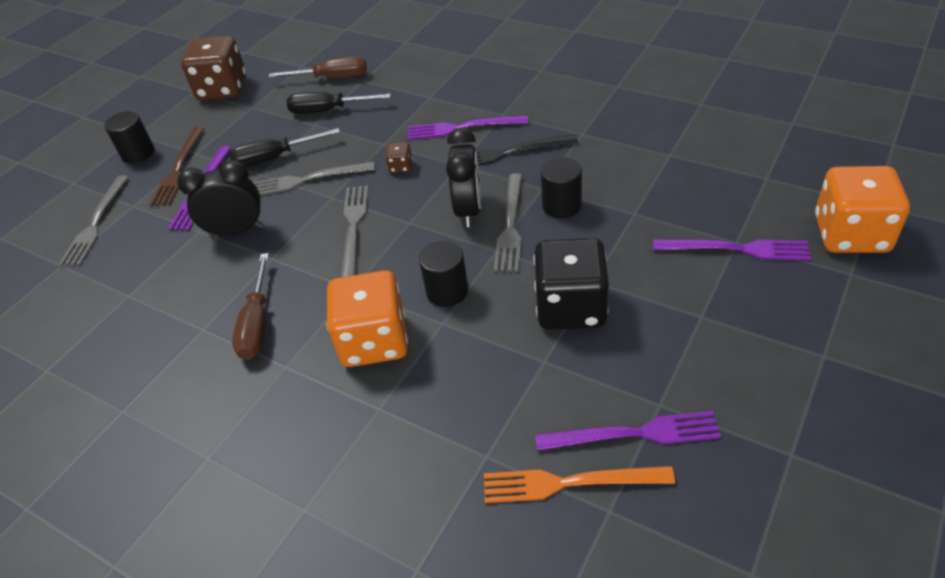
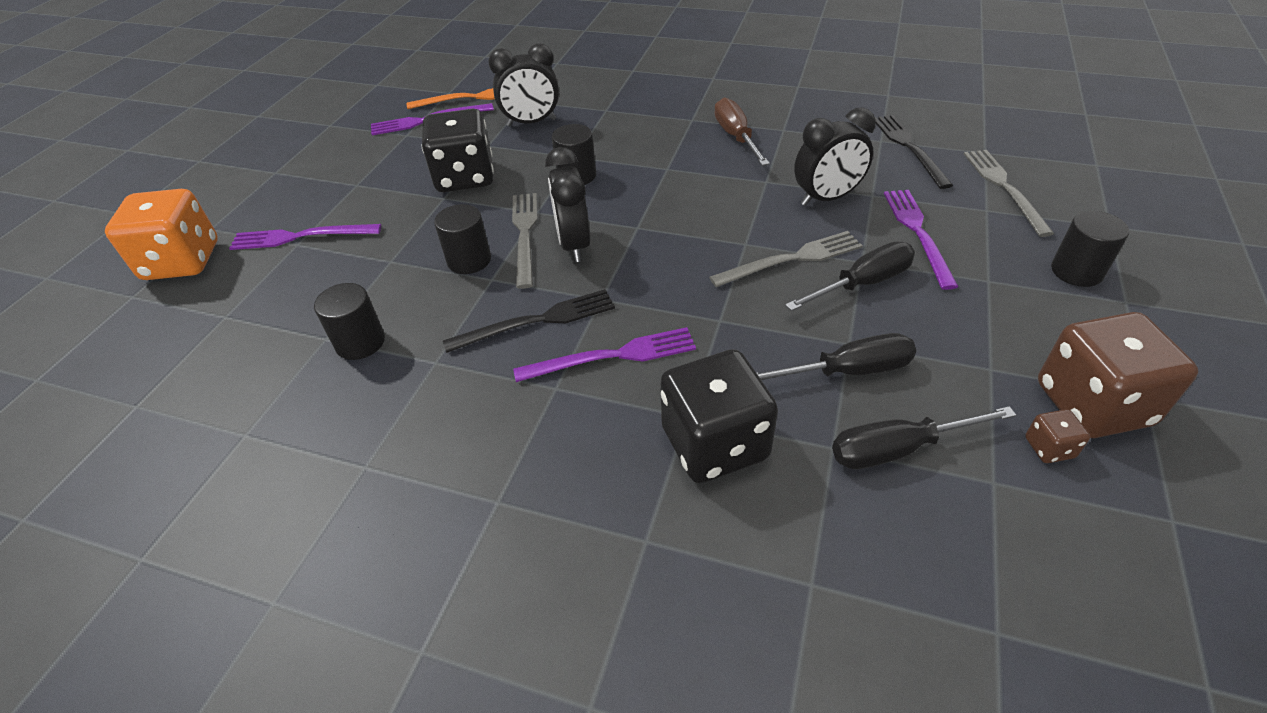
camera: 165 degrees right, 0 degrees up
brown fork [149,127,204,206] -> none
brown screwdriver [269,56,367,78] -> black screwdriver [832,406,1016,469]
orange dice [326,270,408,367] -> none
grey fork [341,186,368,277] -> none
brown dice [385,142,412,173] -> brown dice moved to [1025,409,1090,463]
none -> black cylinder [314,283,385,360]
none -> black clock [488,43,559,126]
none -> black dice [660,349,778,483]
none -> black fork [875,115,953,189]

